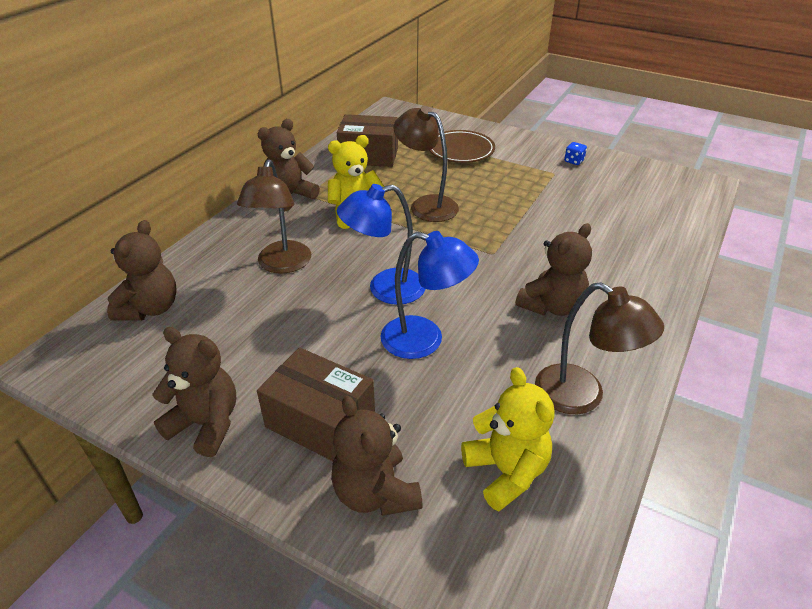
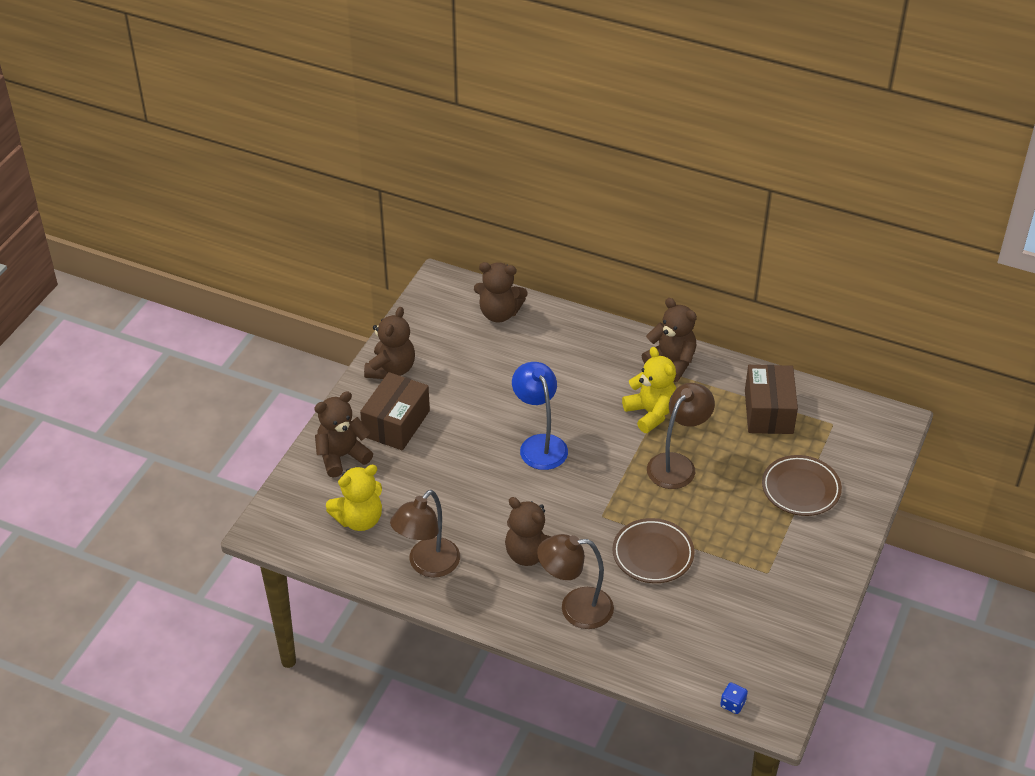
camera: 85 degrees right, 5 degrees up
brown lamp [237,159,311,273] -> brown lamp moved to [537,534,614,629]
blue lamp [381,231,479,359] -> none
blue dice [564,142,587,165] -> blue dice moved to [720,683,748,714]
none -> brown plate [612,518,695,583]

